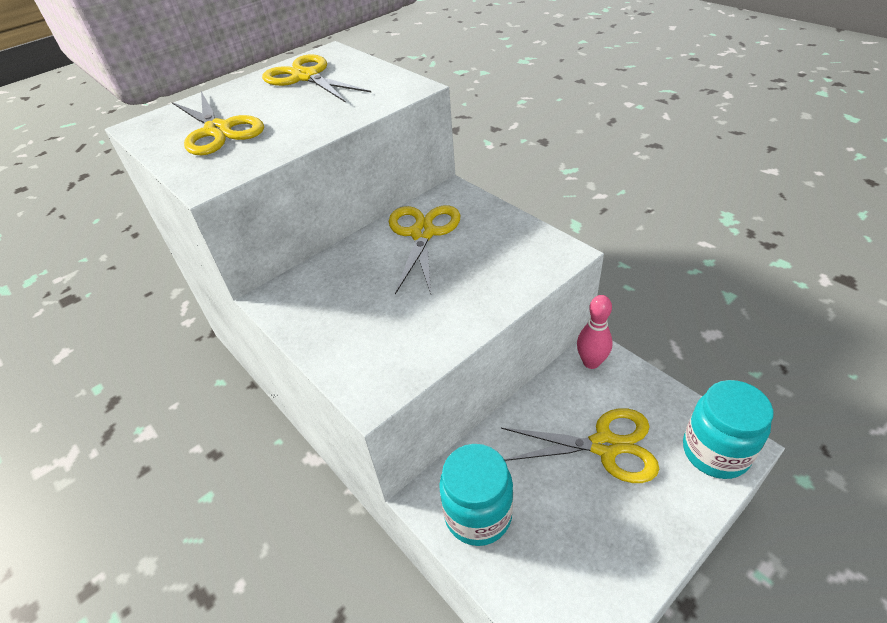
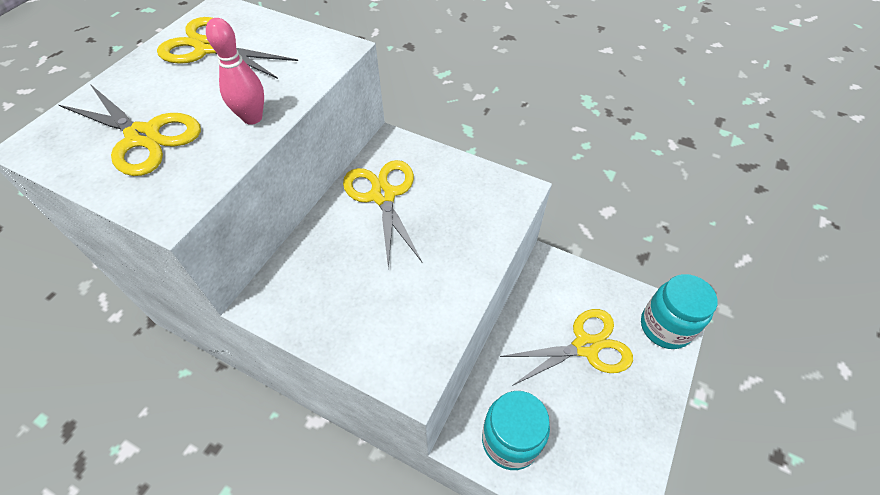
camera: 25 degrees left, 10 degrees up
pink bowling pin [577,295,613,369] -> pink bowling pin moved to [206,18,264,125]

